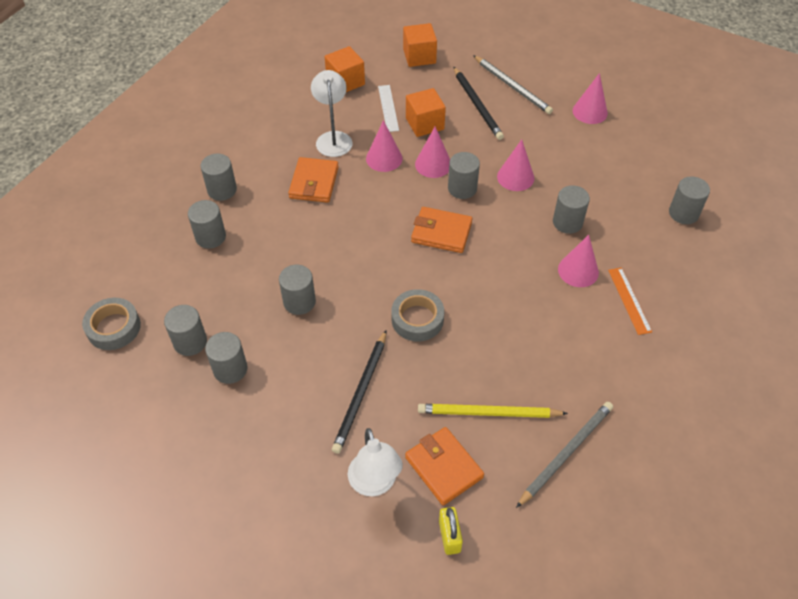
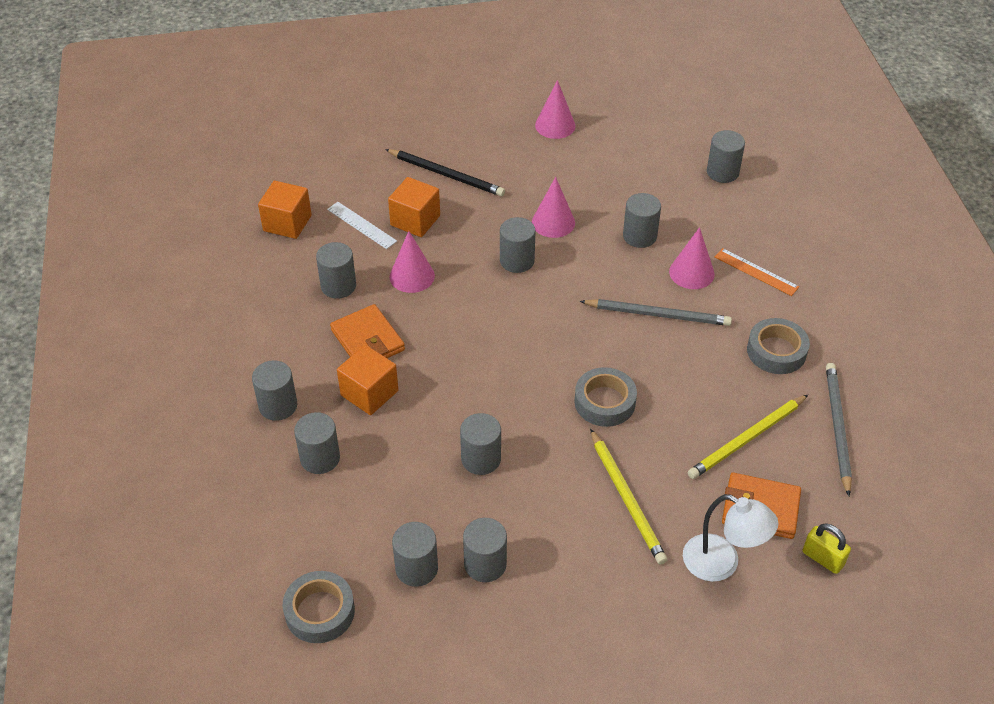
camera: 40 degrees left, 5 degrees down
white lamp [311,70,352,157] -> grey cylinder [316,242,356,299]
black pencil [332,330,386,454] -> yellow pencil [590,429,667,565]
orange cube [403,23,437,67] -> orange cube moved to [337,345,398,415]
orange wallet [411,207,472,253] -> none
pink cone [415,127,450,178] -> none
grey pencil [473,55,553,114] -> grey pencil moved to [579,299,732,326]
none -> grey tape [747,318,810,374]

